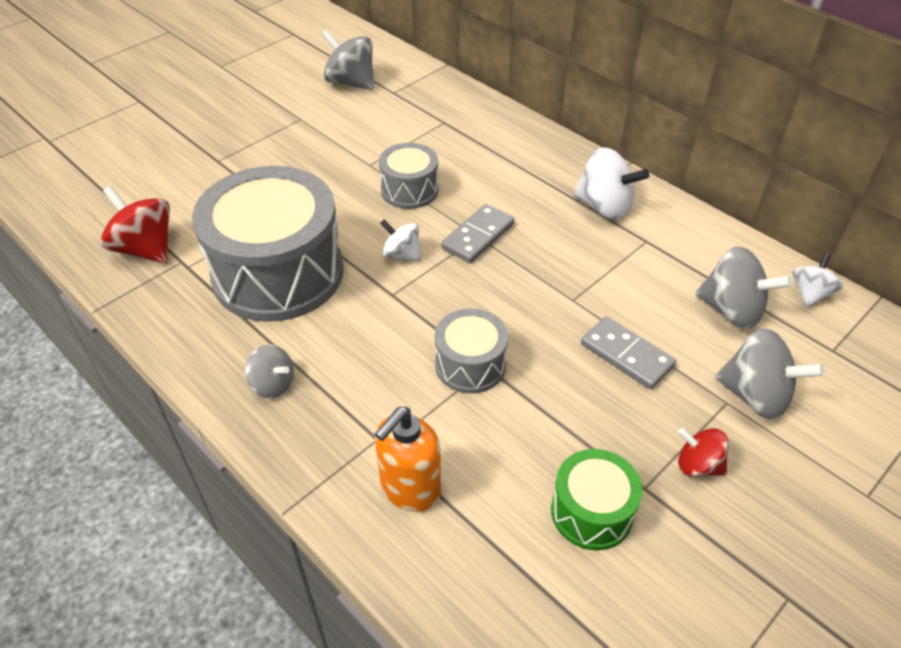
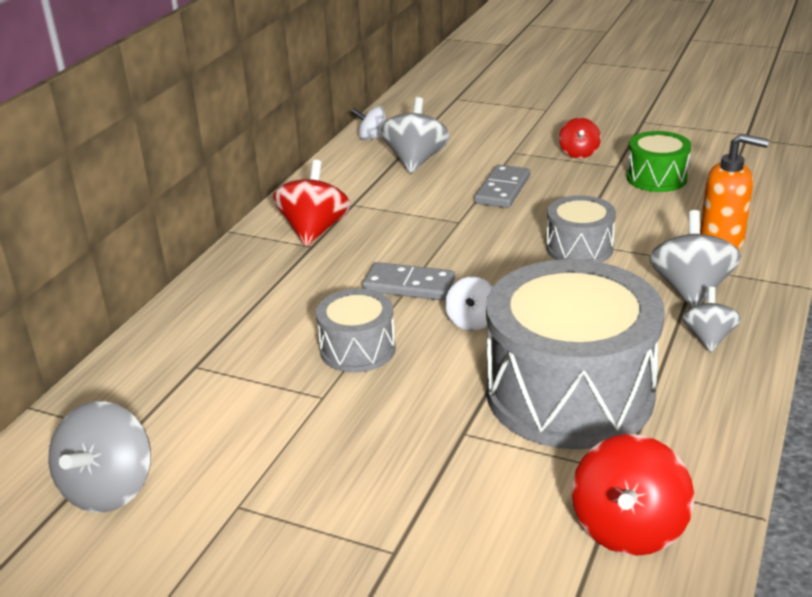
camera: 110 degrees left, 15 degrees down
white spinning top [573,148,649,220] -> red spinning top [273,160,350,247]
grey spinning top [715,328,825,420] -> grey spinning top moved to [650,210,741,308]

